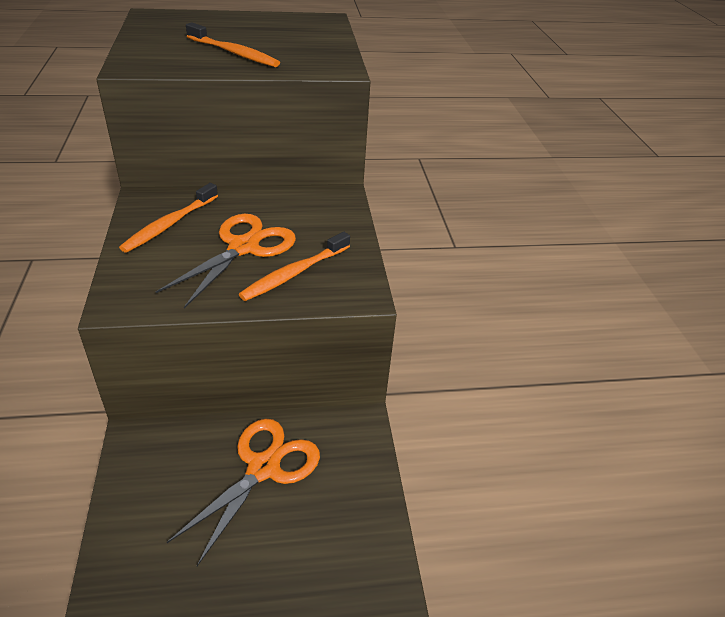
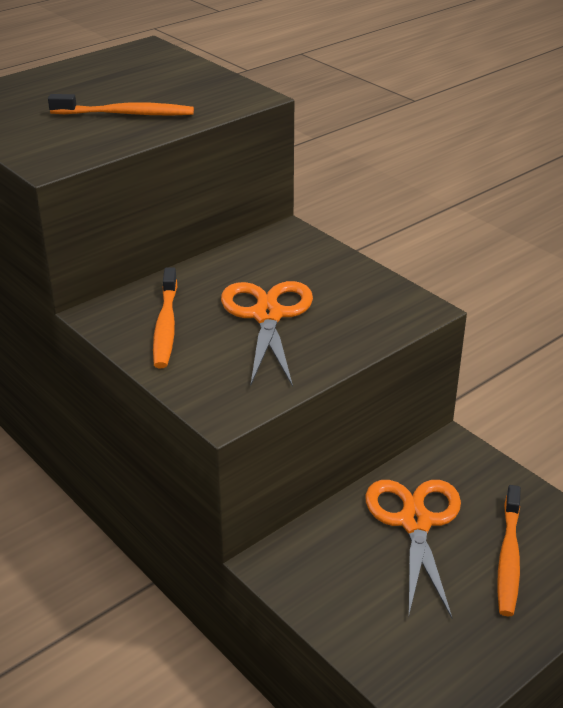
camera: 30 degrees left, 5 degrees down
orange toothbrush [239,232,350,301] -> orange toothbrush moved to [497,485,521,616]

